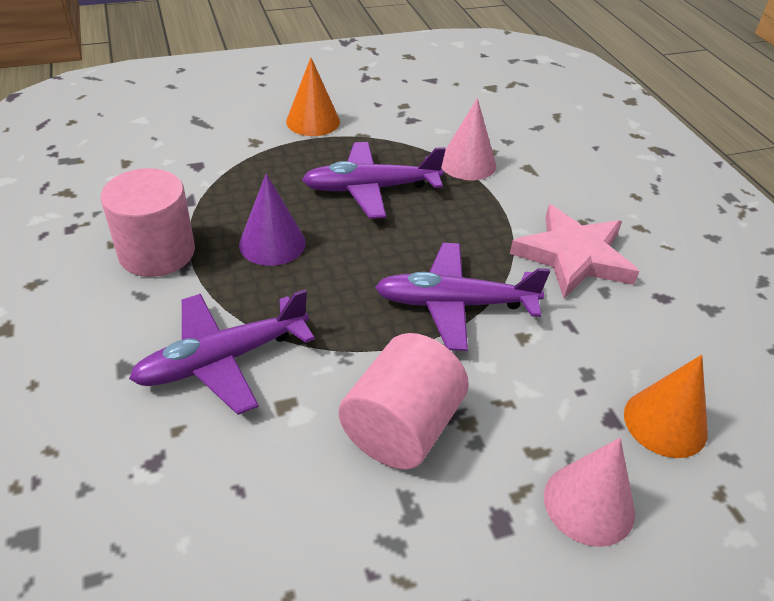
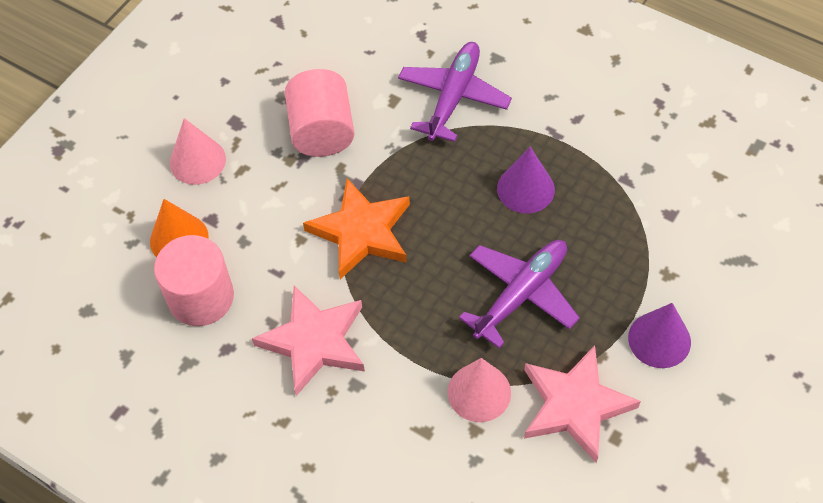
camera: 145 degrees right, 15 degrees up
pink cylinder [101,168,195,277] -> pink cylinder moved to [154,235,234,326]
orange cone [286,58,340,136] -> purple cone [628,303,691,368]
purple plane [375,243,550,351] -> orange star [303,178,410,279]
none -> pink star [524,345,641,463]

